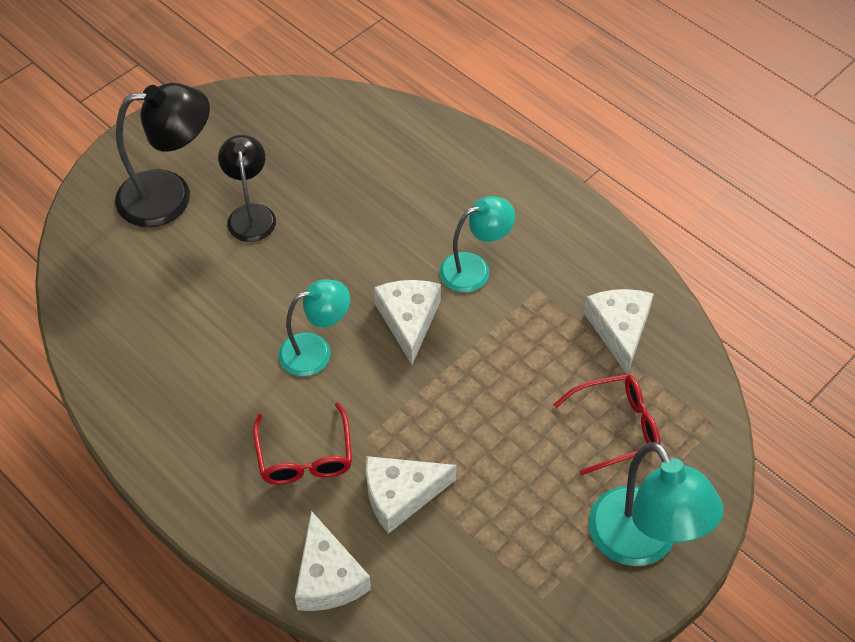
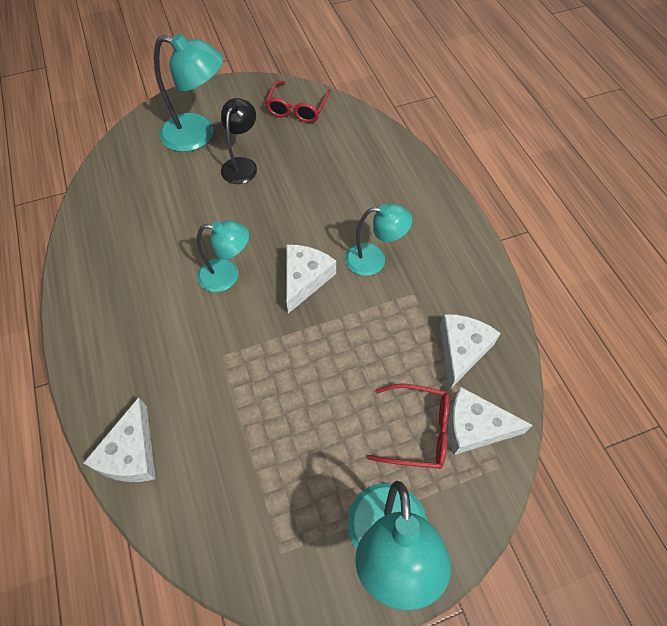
camera: 25 degrees right, 5 degrees up
black lamp [115,83,210,227] -> turquoise lamp [154,33,223,152]
red glasses [253,402,352,485] -> red glasses moved to [265,81,331,123]
white cheese [366,456,456,534] -> white cheese moved to [448,387,533,455]

